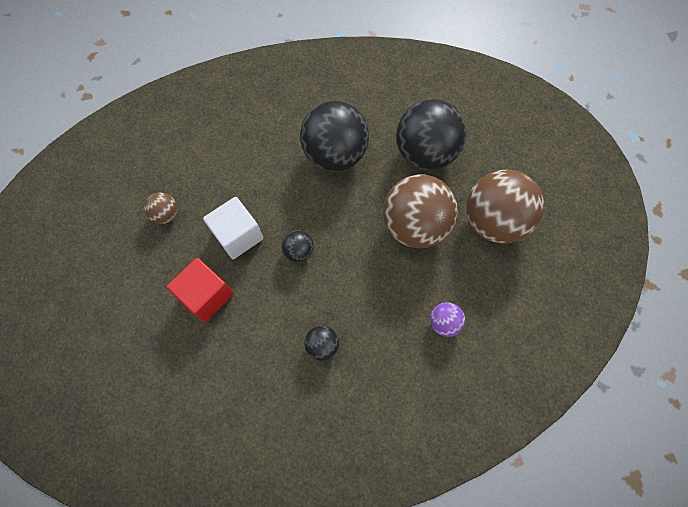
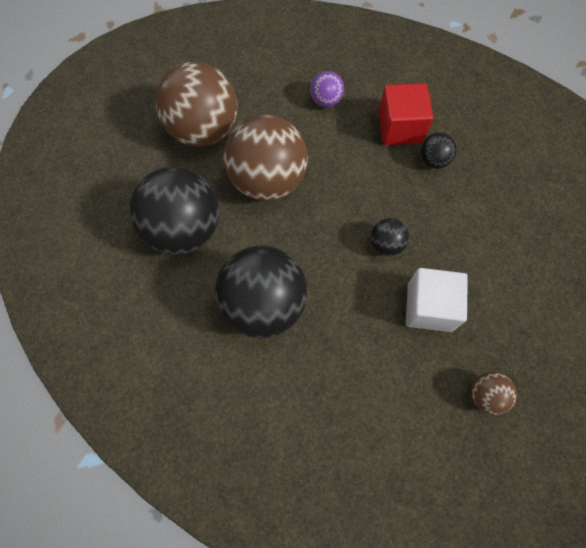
camera: 135 degrees left, 0 degrees up
red cube [166,258,234,322] -> red cube moved to [378,83,433,145]

